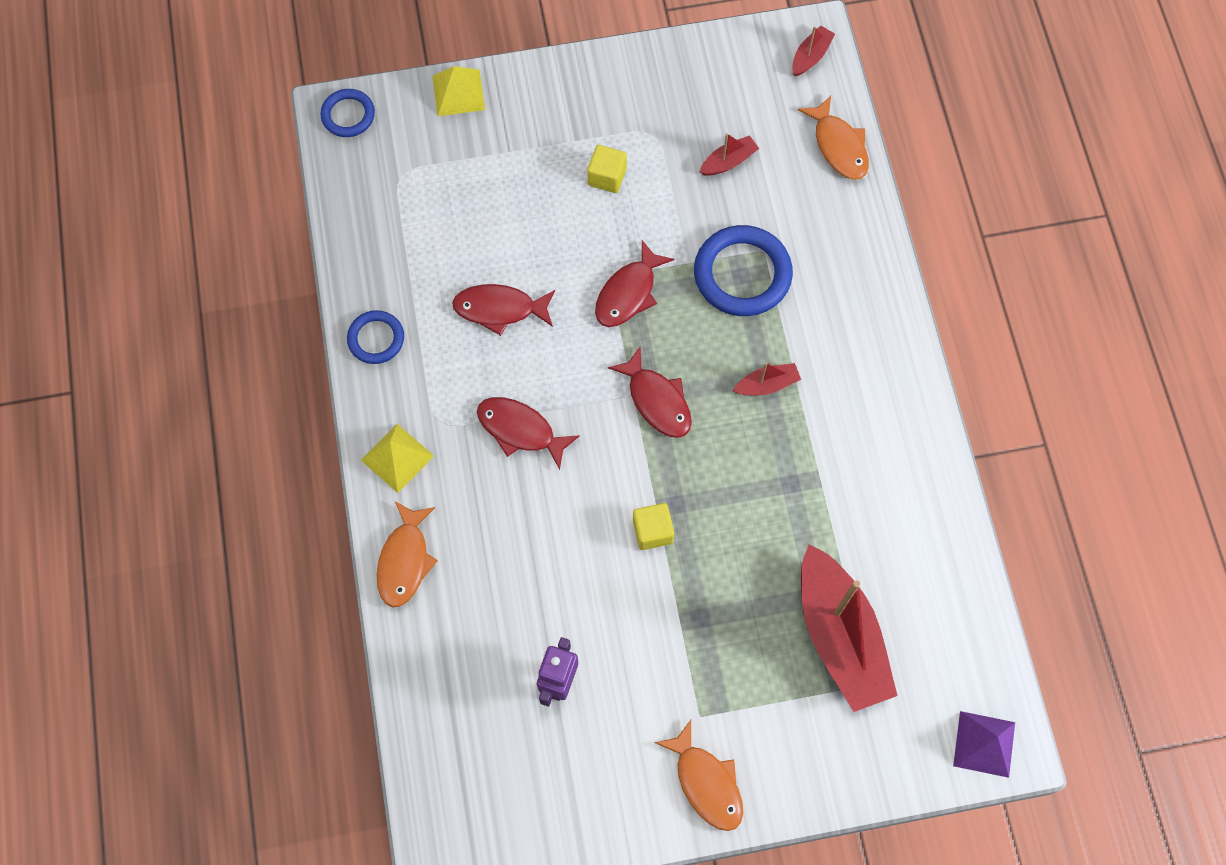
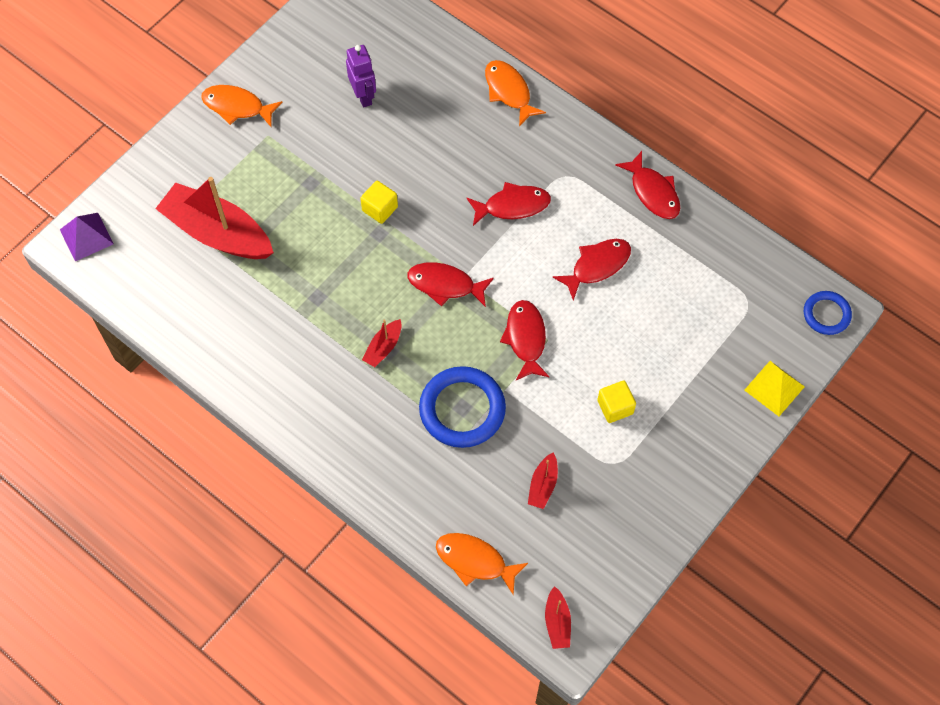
camera: 140 degrees right, 5 degrees down
blue ring [347,310,404,364] -> red fish [615,151,680,219]
yellow pyramid [361,424,434,493] -> none

